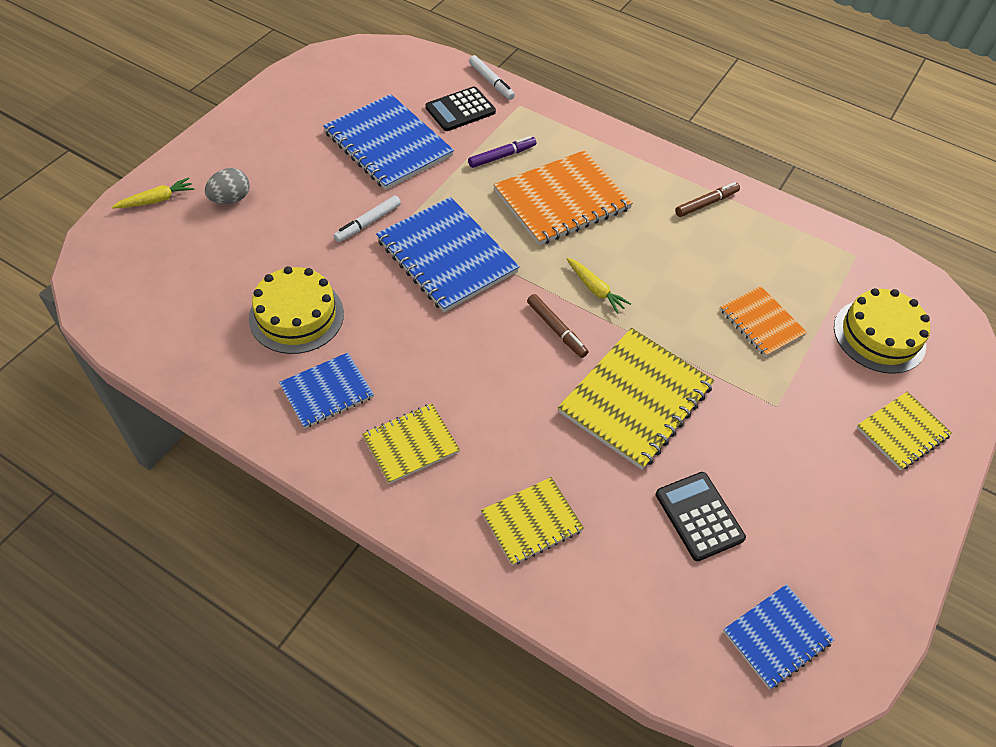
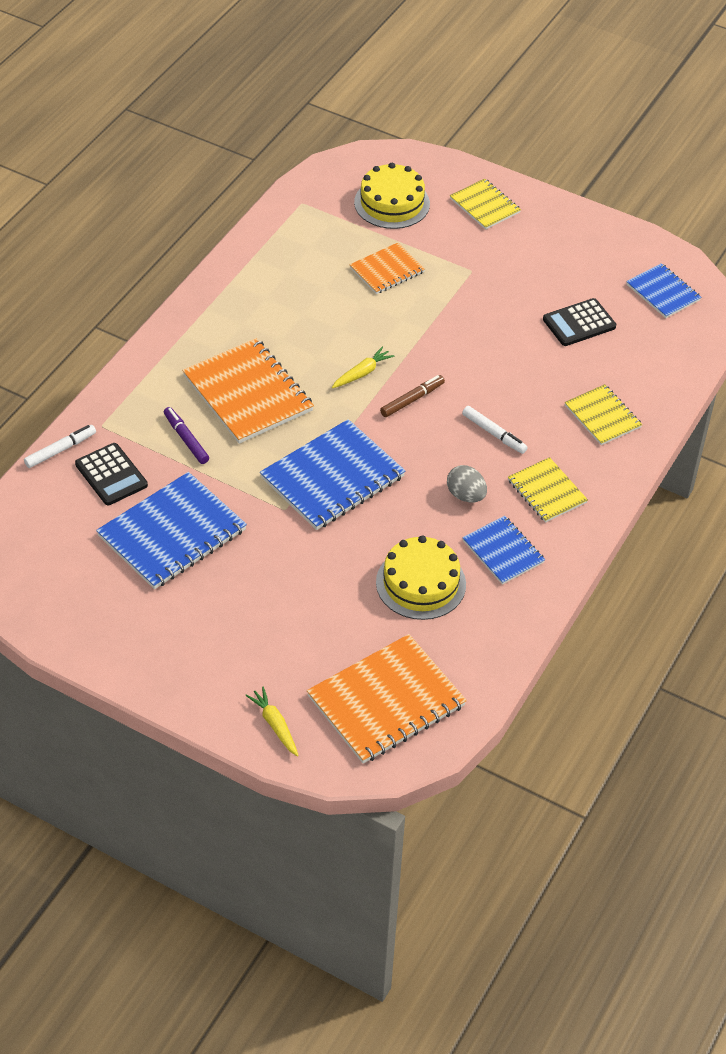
camera: 90 degrees left, 5 degrees down
grey egg [205,168,250,204] -> grey egg moved to [447,465,487,502]
white marker [333,196,401,242] -> white marker moved to [462,406,528,454]
yellow notebook [558,328,715,470] -> none
brown marker [675,182,740,217] -> none
none -> orange notebook [307,634,467,764]

